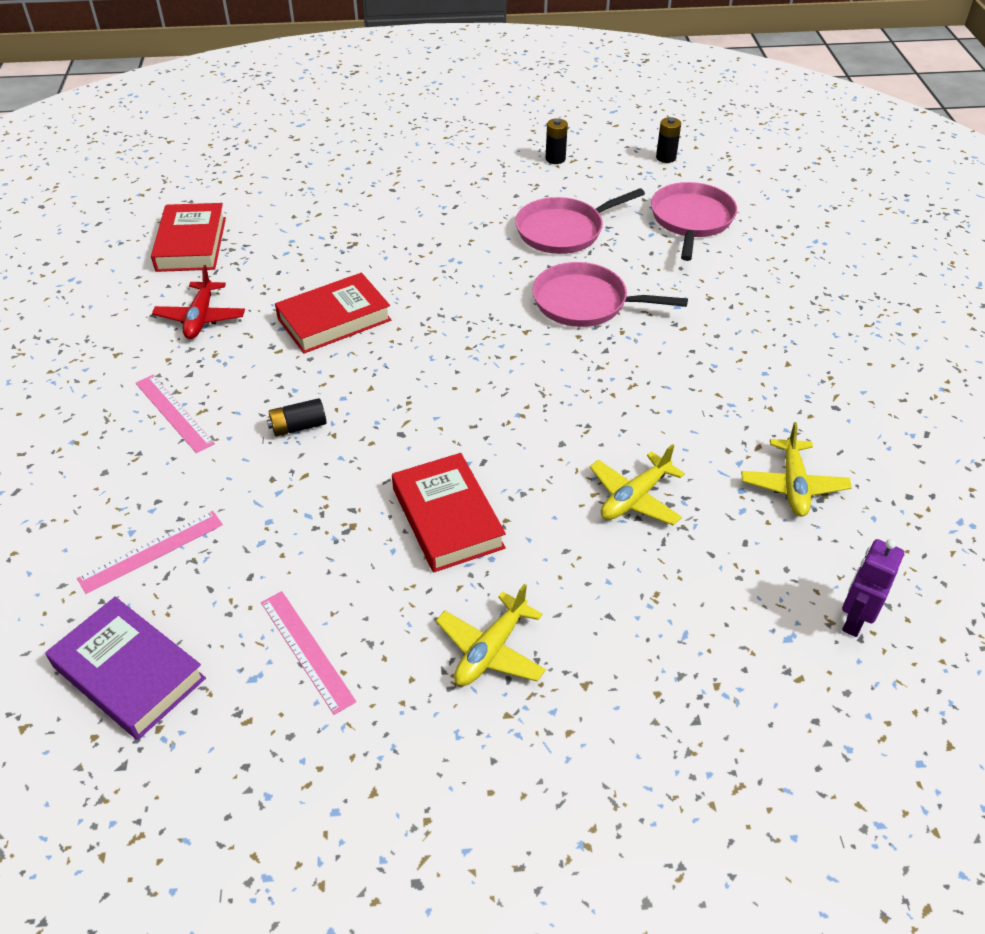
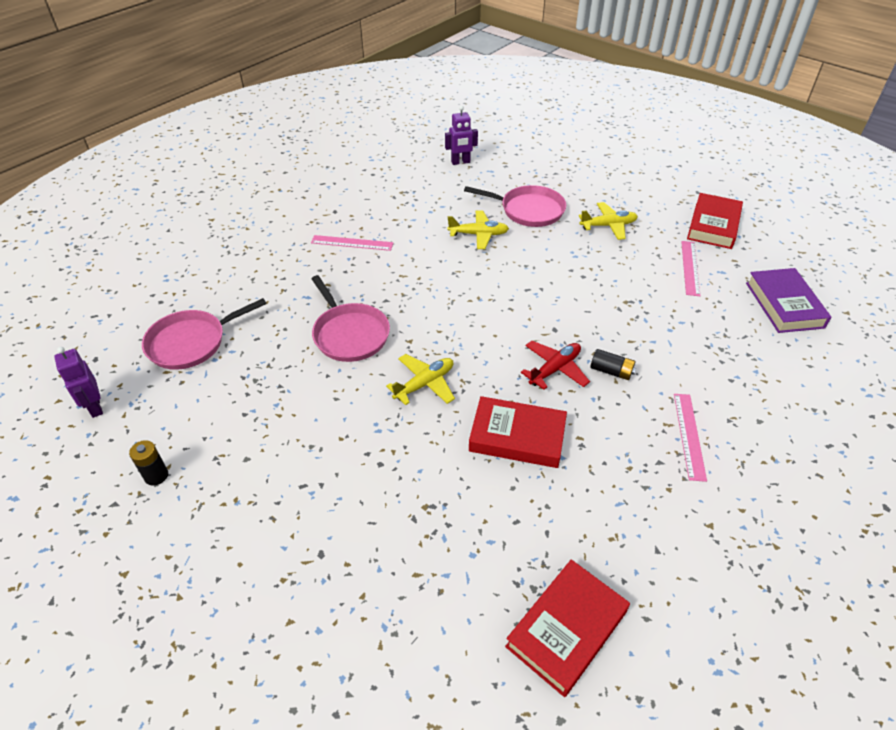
camera: 135 degrees left, 0 degrees up
pink ruler [77,511,223,594] -> pink ruler moved to [311,235,393,251]
red plane [152,265,245,339] -> red plane moved to [521,341,590,390]
red book [392,453,506,572] -> red book moved to [687,193,743,249]
pink pan [515,188,645,254] -> pink pan moved to [464,185,566,227]
black battery [656,117,681,163] -> purple robot [54,347,103,418]
yellow plane [741,422,852,517] -> yellow plane moved to [386,354,455,405]

